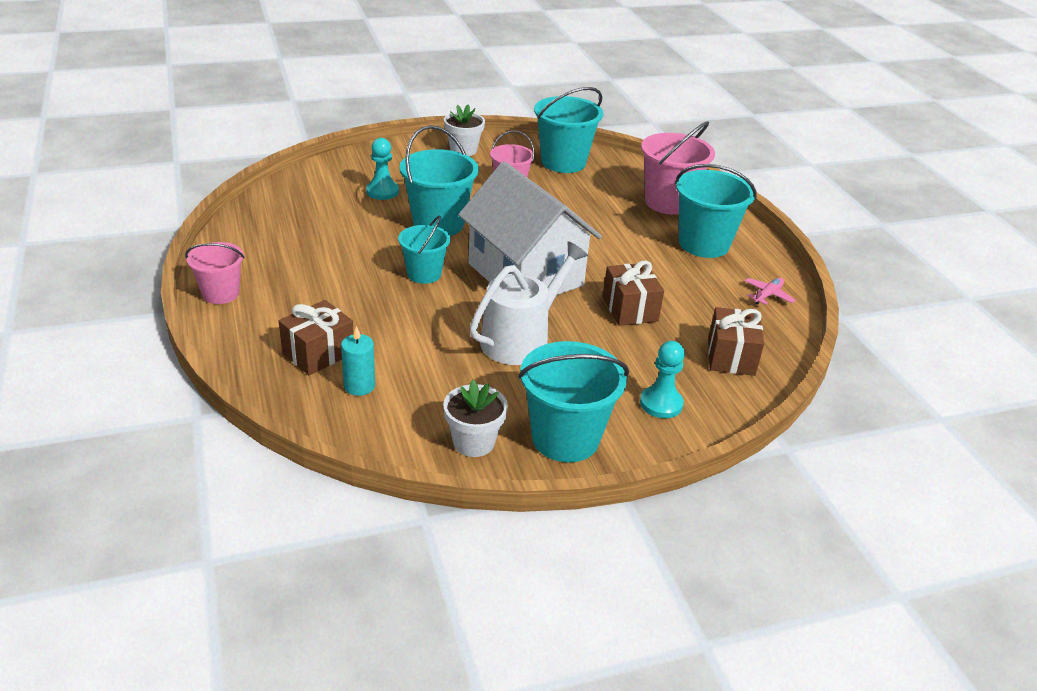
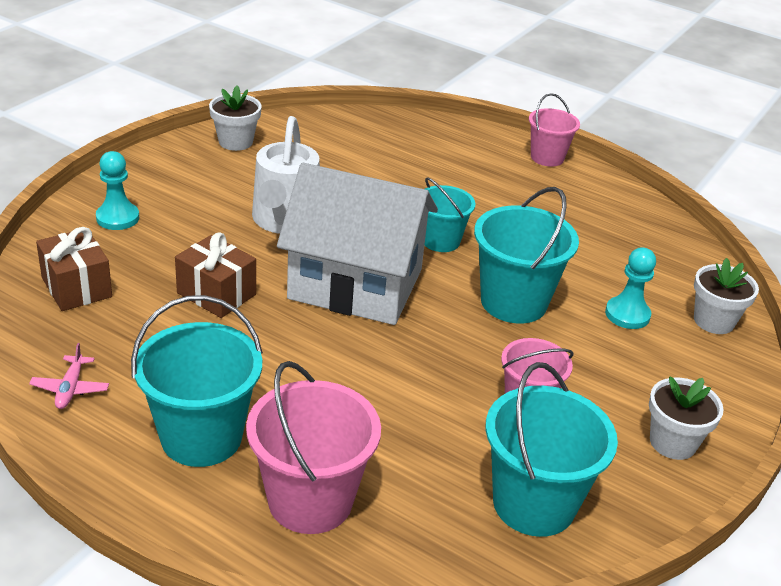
camera: 140 degrees right, 0 degrees up
brown gift [279,300,354,375] -> none
turquoise candle [341,326,375,396] -> none
turquoise bucket [518,341,629,462] -> none
none -> white flower pot [694,258,759,334]

